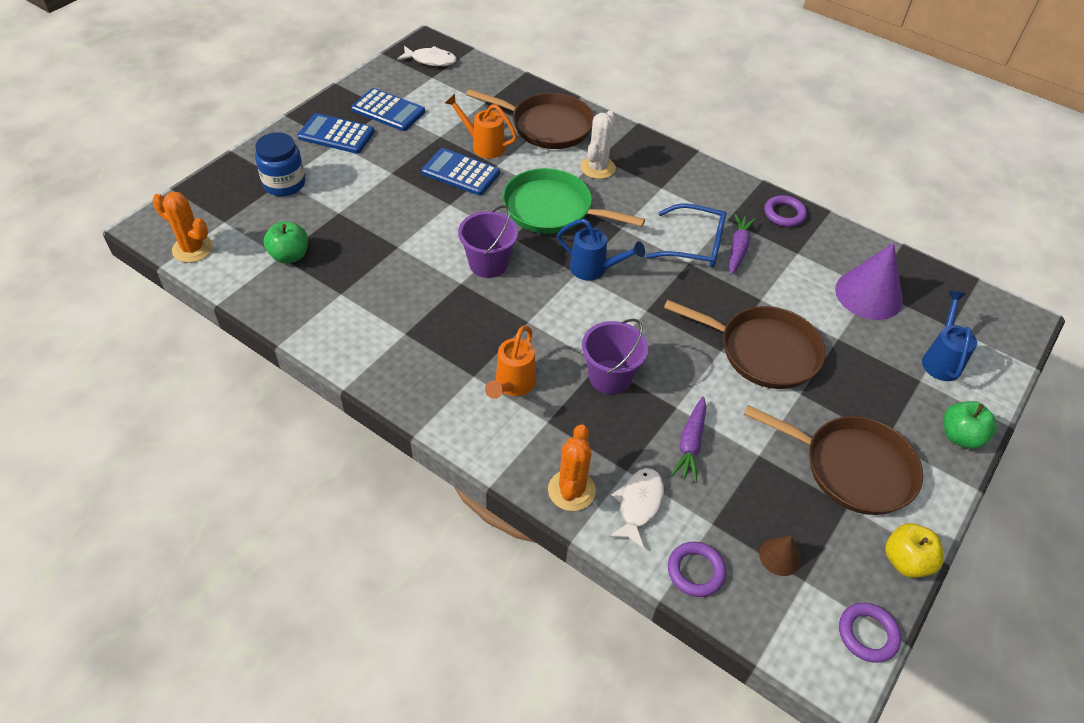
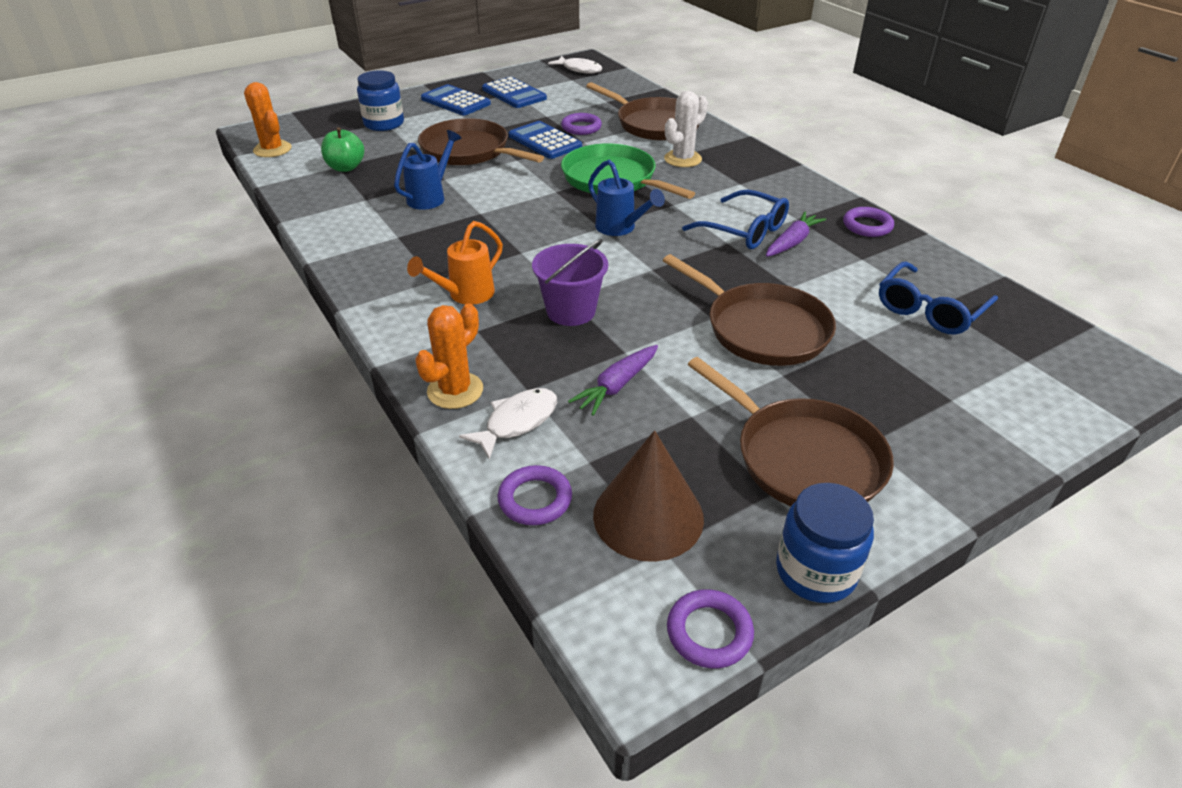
camera: 25 degrees right, 10 degrees down
orange watering can [445,94,517,158] -> purple ring [561,113,602,135]
purple bucket [458,205,518,278] -> none
brown cone [759,536,801,576] -> brown cone [593,430,704,562], size x2.02
purple cone [835,243,903,320] -> blue glasses [879,262,998,335]
yellow apple [885,523,944,578] -> blue jar [776,483,874,603]
blue watering can [922,291,977,381] -> blue watering can moved to [394,130,461,210]
green apple [943,401,997,449] -> none
none -> brown pan [418,118,544,166]

